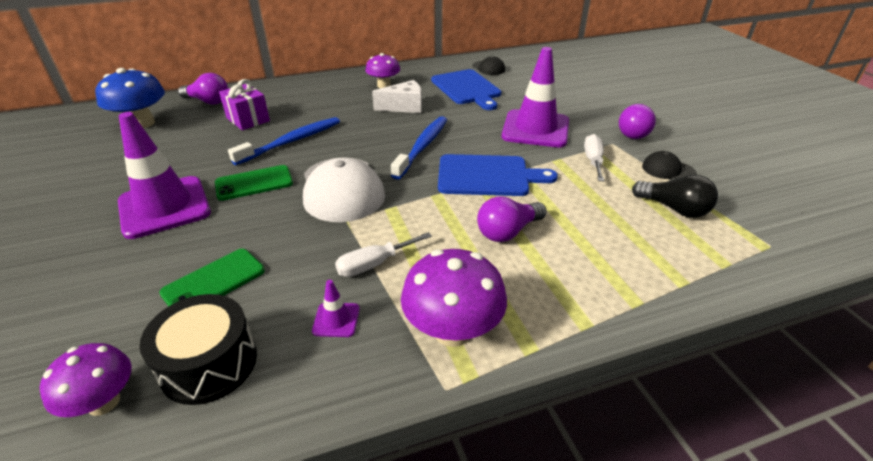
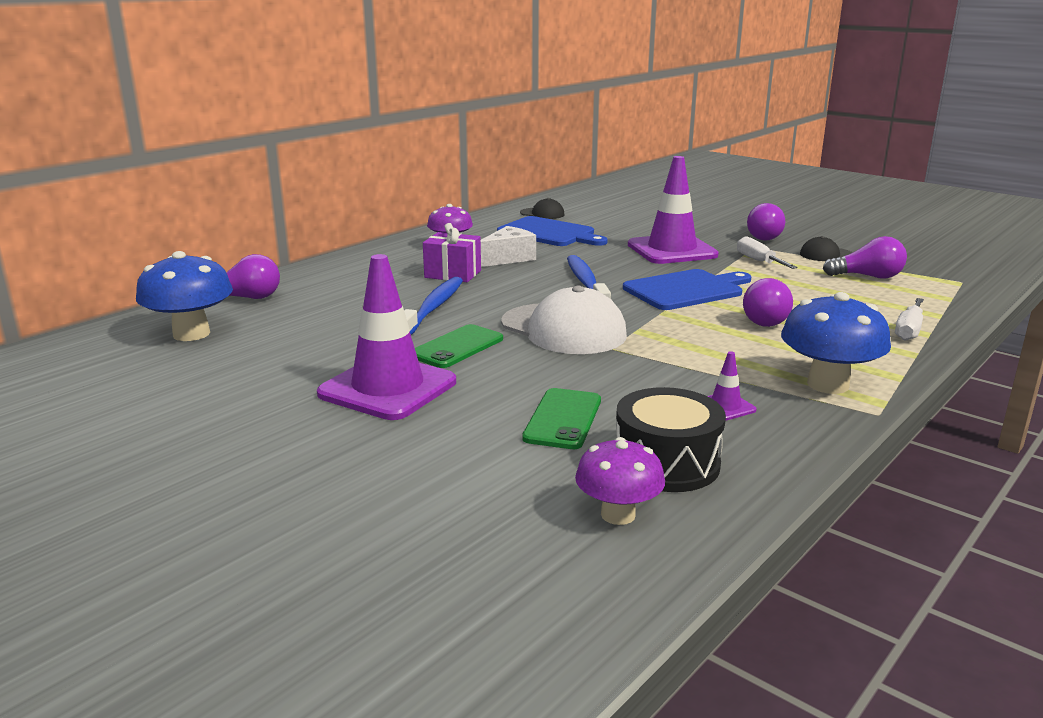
camera: 30 degrees left, 15 degrees down
purple gift [219,79,270,130] -> purple gift moved to [423,223,481,282]
white screwdriver [335,232,432,277] -> white screwdriver moved to [895,298,924,341]
purple mushroom [401,249,507,347] -> blue mushroom [781,292,891,394]
black light bulb [632,175,718,218] -> purple light bulb [823,236,907,279]

